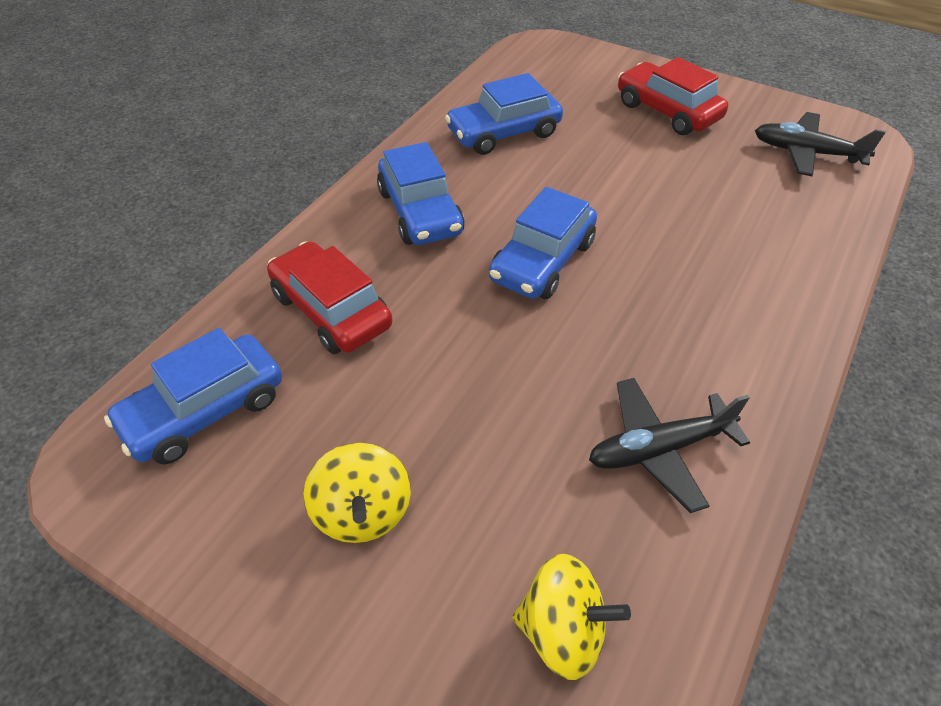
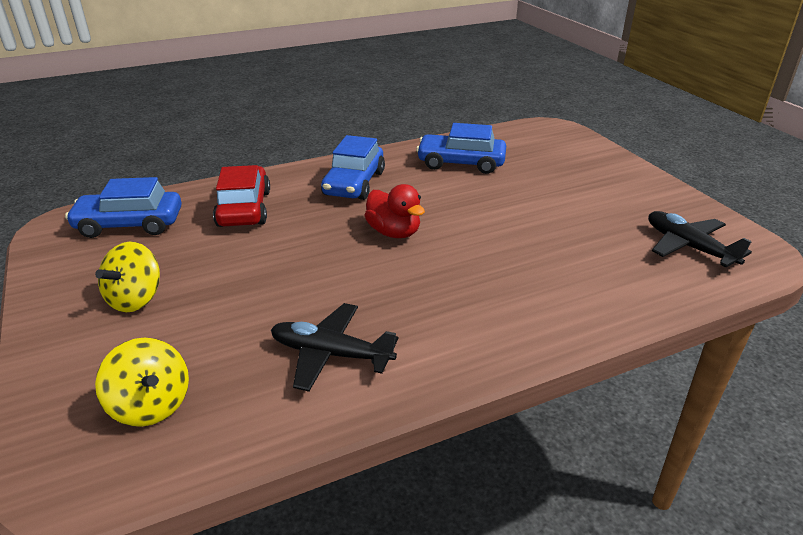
camera: 35 degrees right, 15 degrees down
blue car [489,187,597,299] -> red duck [365,184,425,238]
red car [618,57,728,135] -> none

